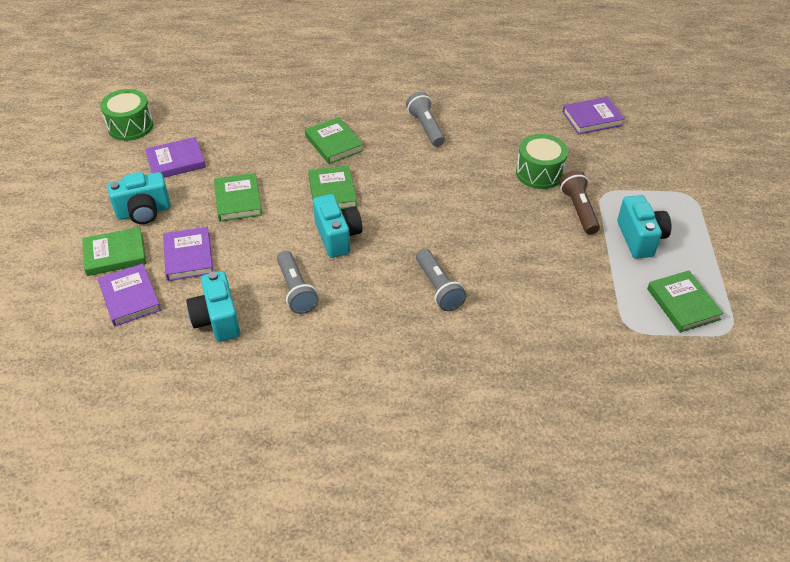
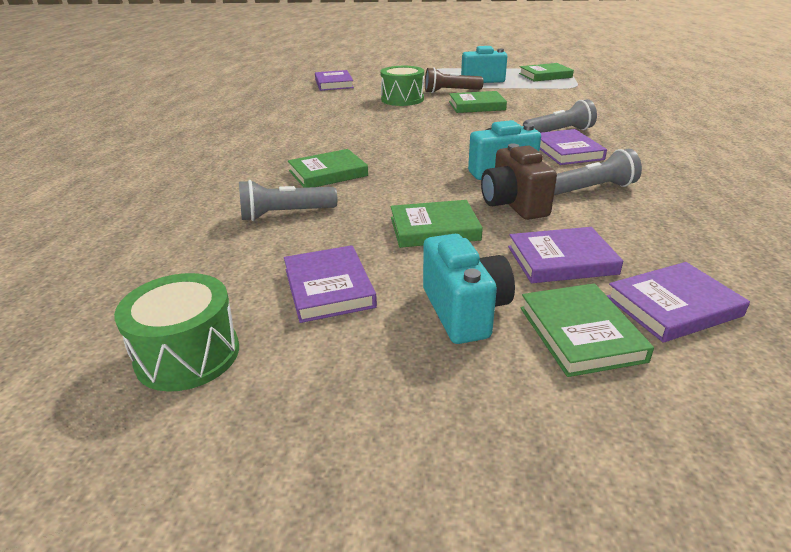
camera: 85 degrees left, 15 degrees down
turquoise camera [186,271,240,342] -> none
green book [308,165,357,209] -> green book moved to [449,91,507,113]
grey flashlight [406,92,445,147] -> grey flashlight moved to [239,180,337,221]
none -> brown camera [481,143,557,220]
none -> purple book [540,129,607,165]

